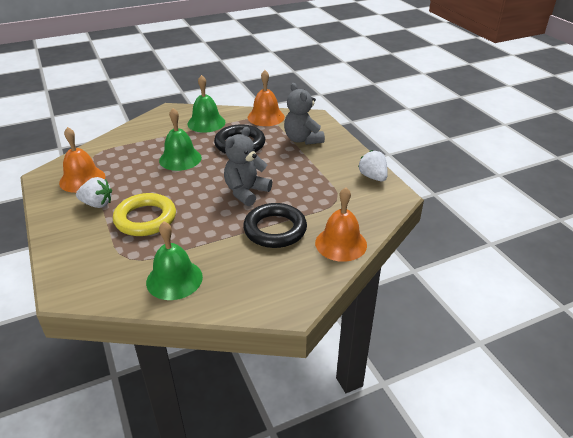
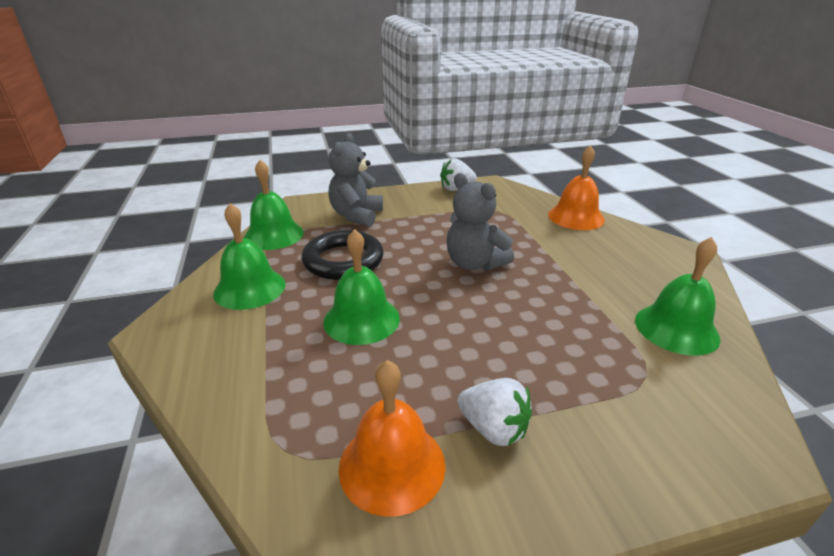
camera: 80 degrees left, 5 degrees down
white strawberry [76,177,112,208] -> white strawberry turned 105 degrees clockwise [457,378,532,446]
yellow ring [113,193,176,236] -> none
black ring [243,203,307,248] -> none
orange bell [248,70,285,126] -> green bell [244,160,304,250]
grey teddy bear [284,83,325,145] -> grey teddy bear turned 120 degrees clockwise [329,133,383,227]

